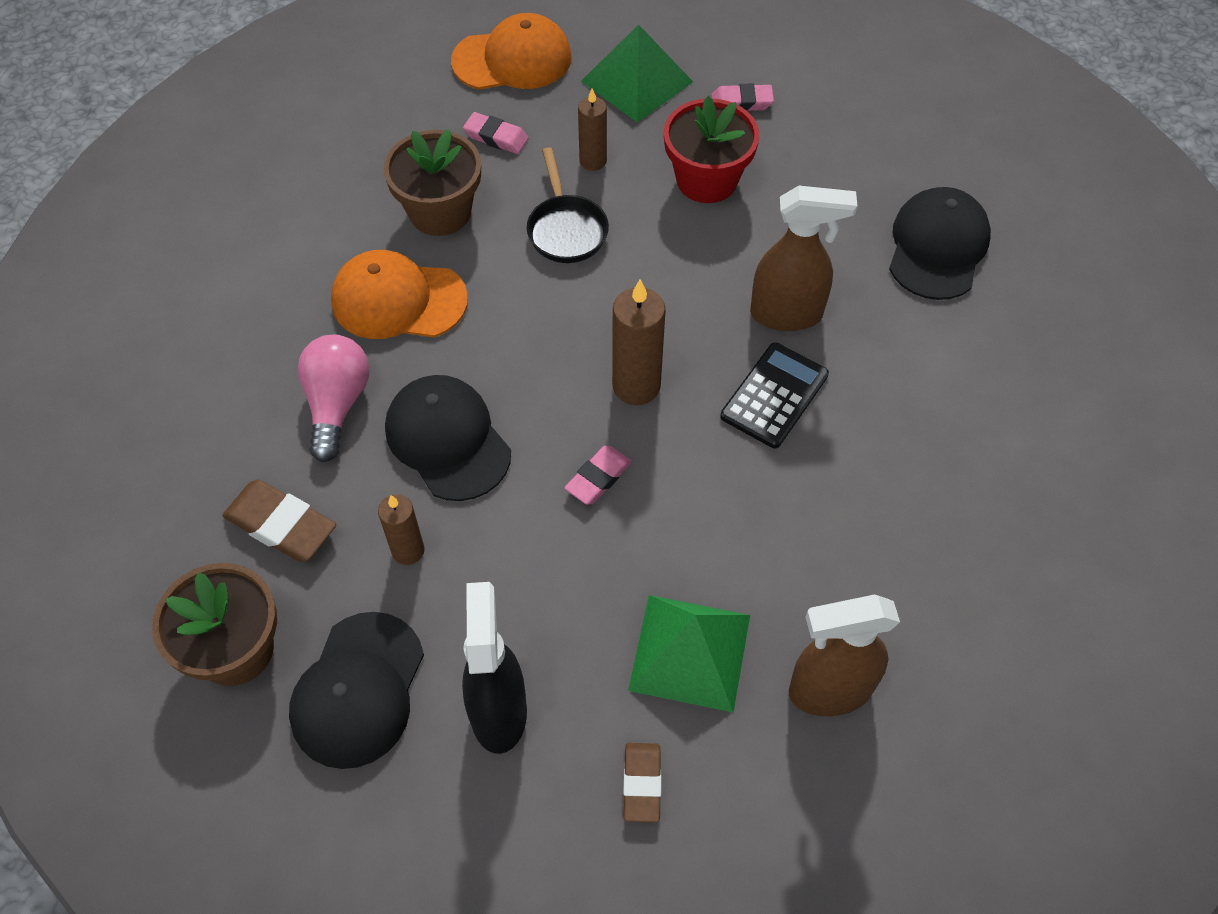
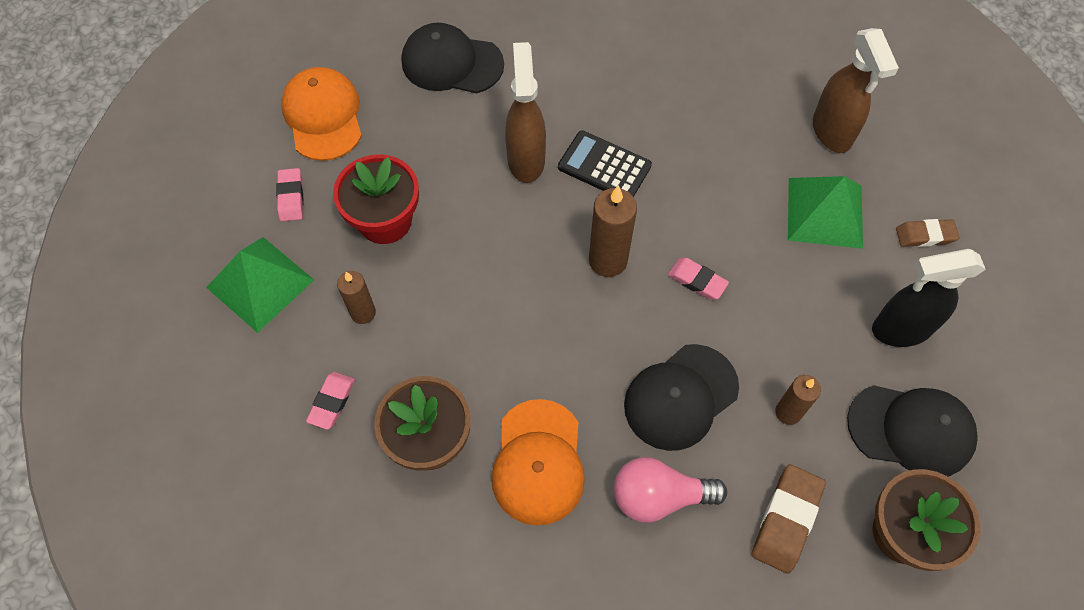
camera: 95 degrees left, 5 degrees up
orange cap [451,13,572,90] -> orange cap moved to [281,67,362,161]
black pan [527,147,609,263] -> none

